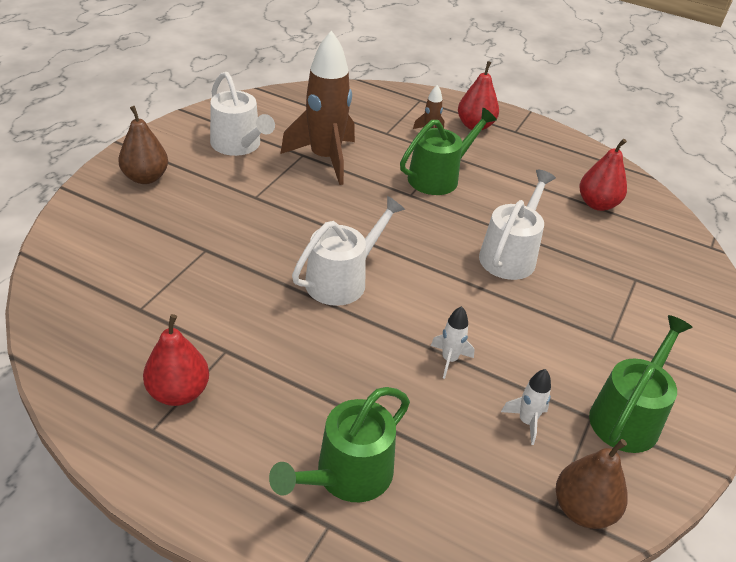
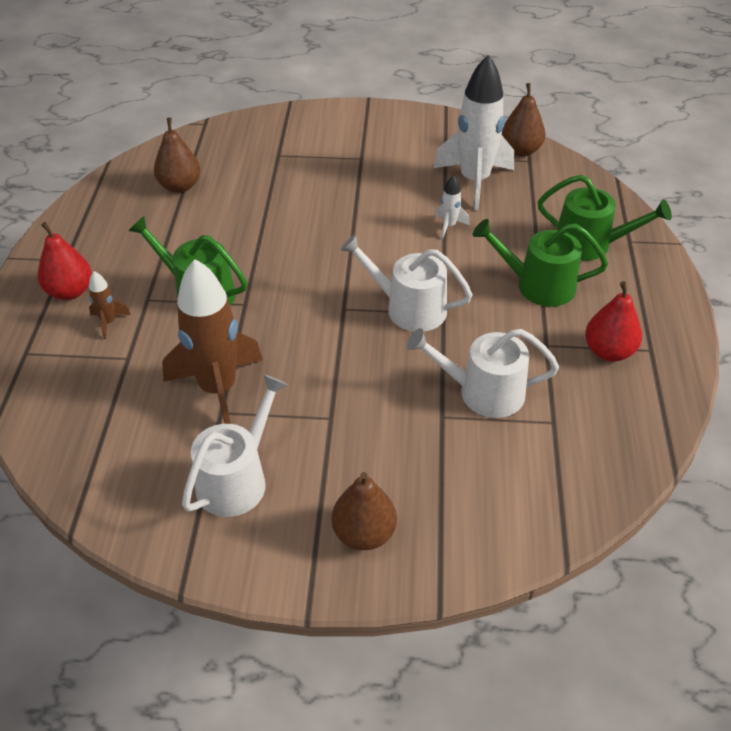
camera: 110 degrees left, 5 degrees up
white watering can [479,169,556,280] -> white watering can moved to [407,328,559,418]
white rocket [501,369,551,445] -> white rocket [434,55,514,210], size x2.34
red pear [579,139,627,211] -> brown pear [154,118,200,193]
green watering can [589,315,693,453] -> green watering can moved to [473,219,608,307]

